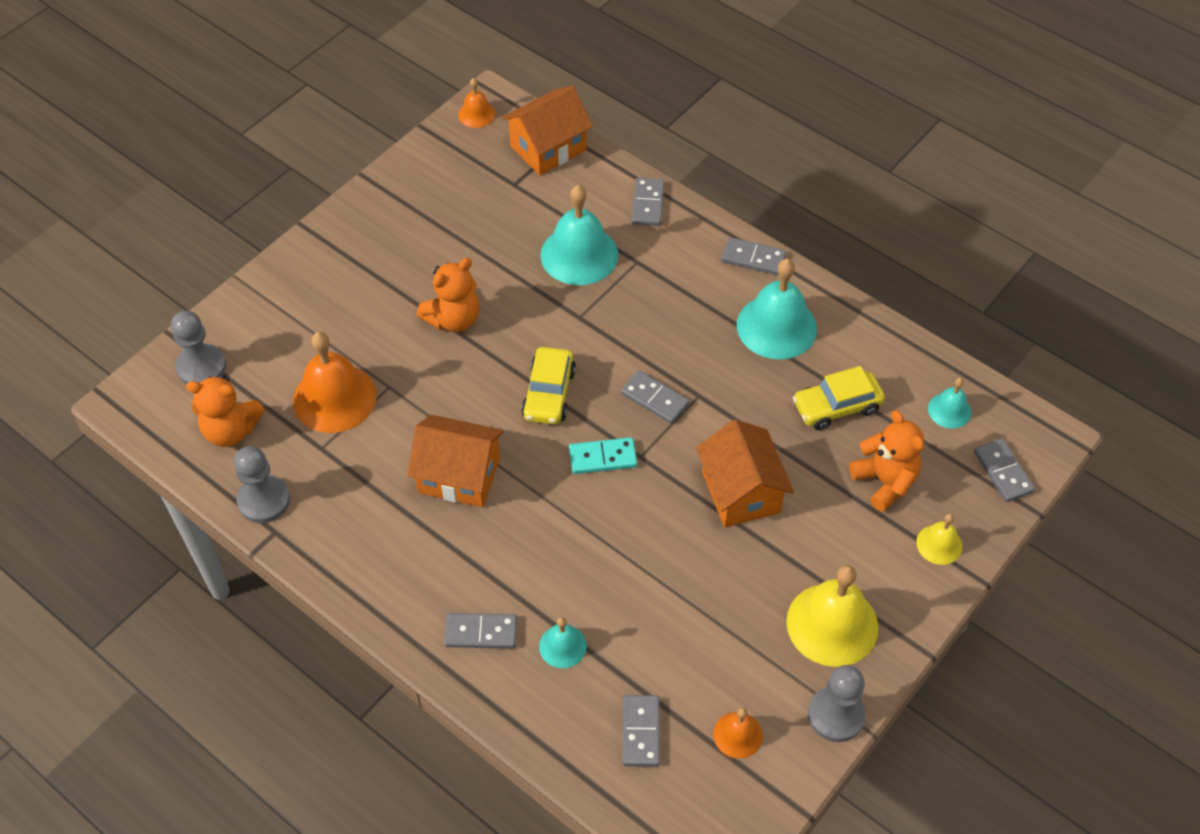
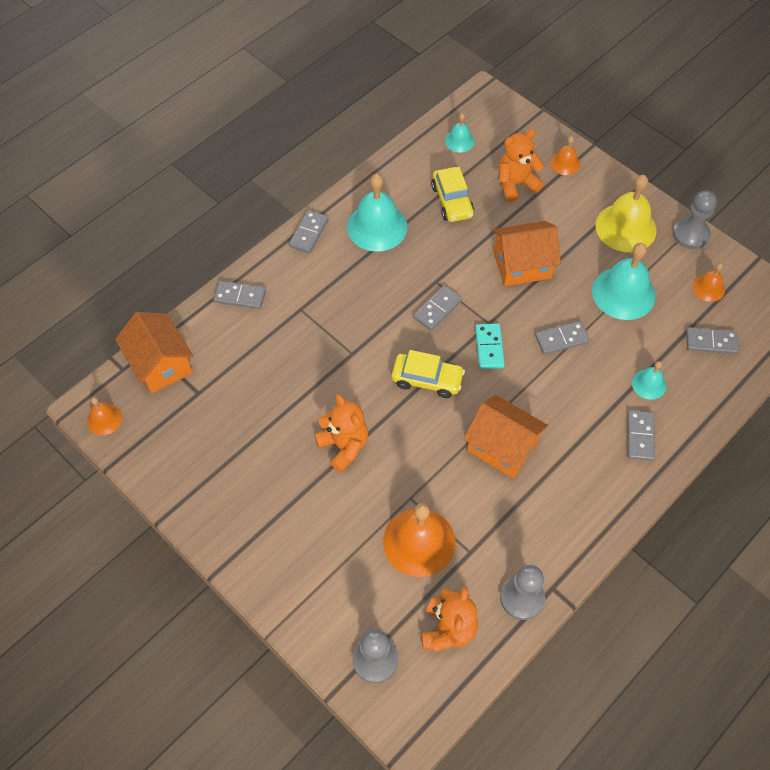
camera: 85 degrees left, 5 degrees up
orange house [407,415,504,507] -> orange house turned 75 degrees counterclockwise [464,395,548,479]
turquoise bell [540,185,618,285] -> turquoise bell moved to [592,243,655,320]
yellow bell [916,513,963,565] -> orange bell [550,136,580,175]
grey domino [974,439,1035,502] -> grey domino moved to [535,321,590,355]

